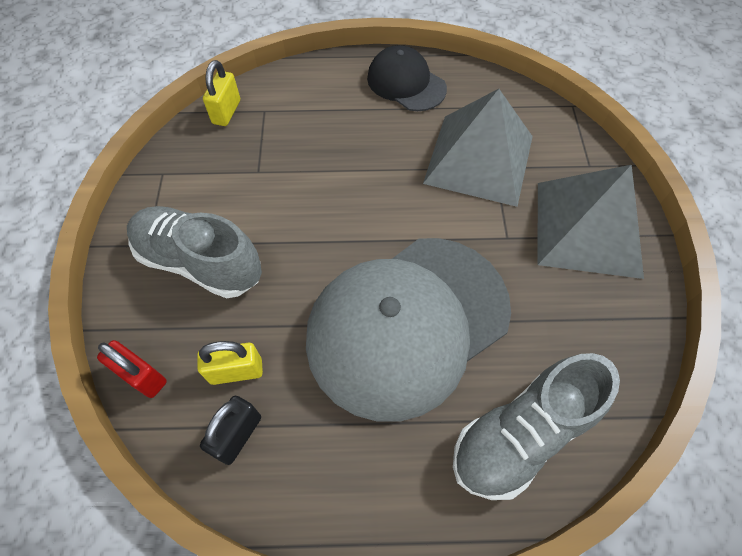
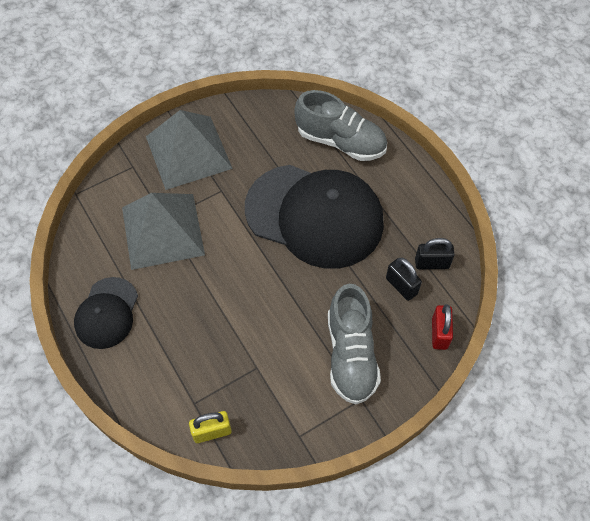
camera: 120 degrees left, 0 degrees up
yellow padlock [197,341,263,385] -> black padlock [386,258,422,301]
grey cap [306,238,511,422] -> black cap [245,165,384,269]

